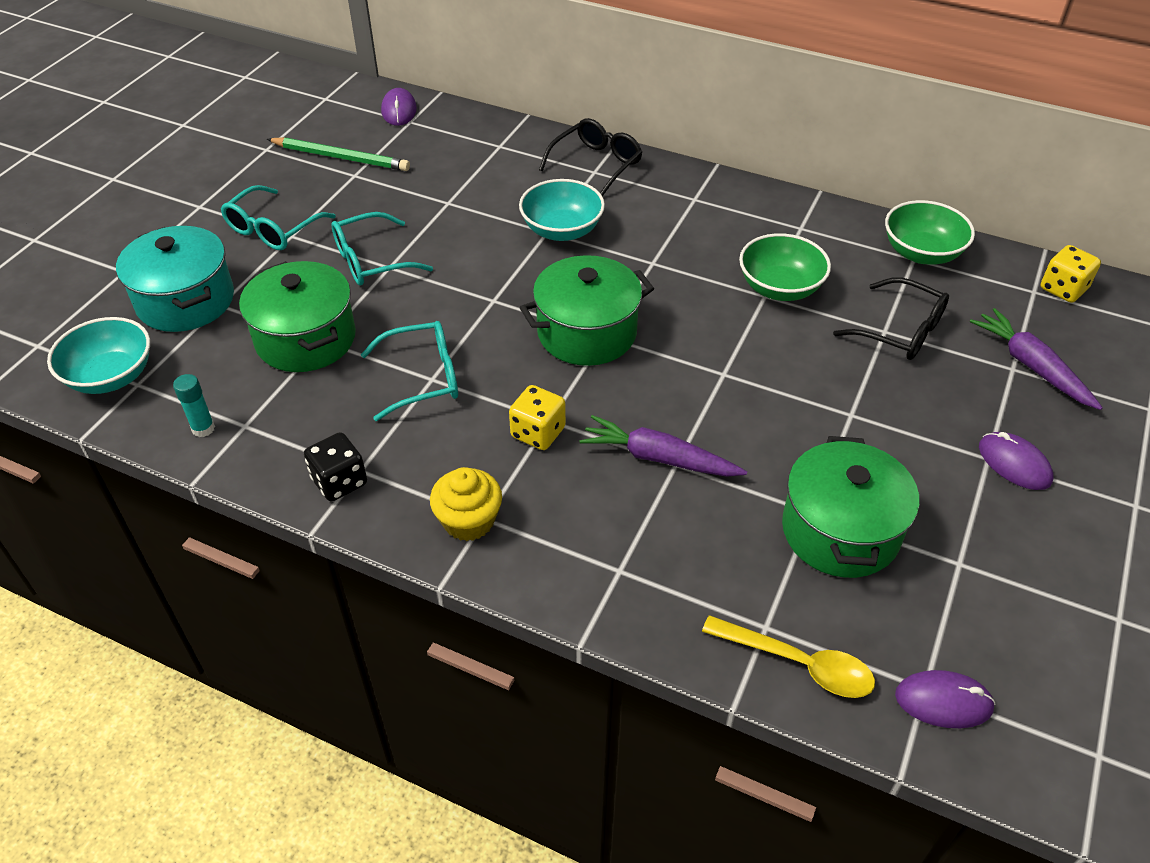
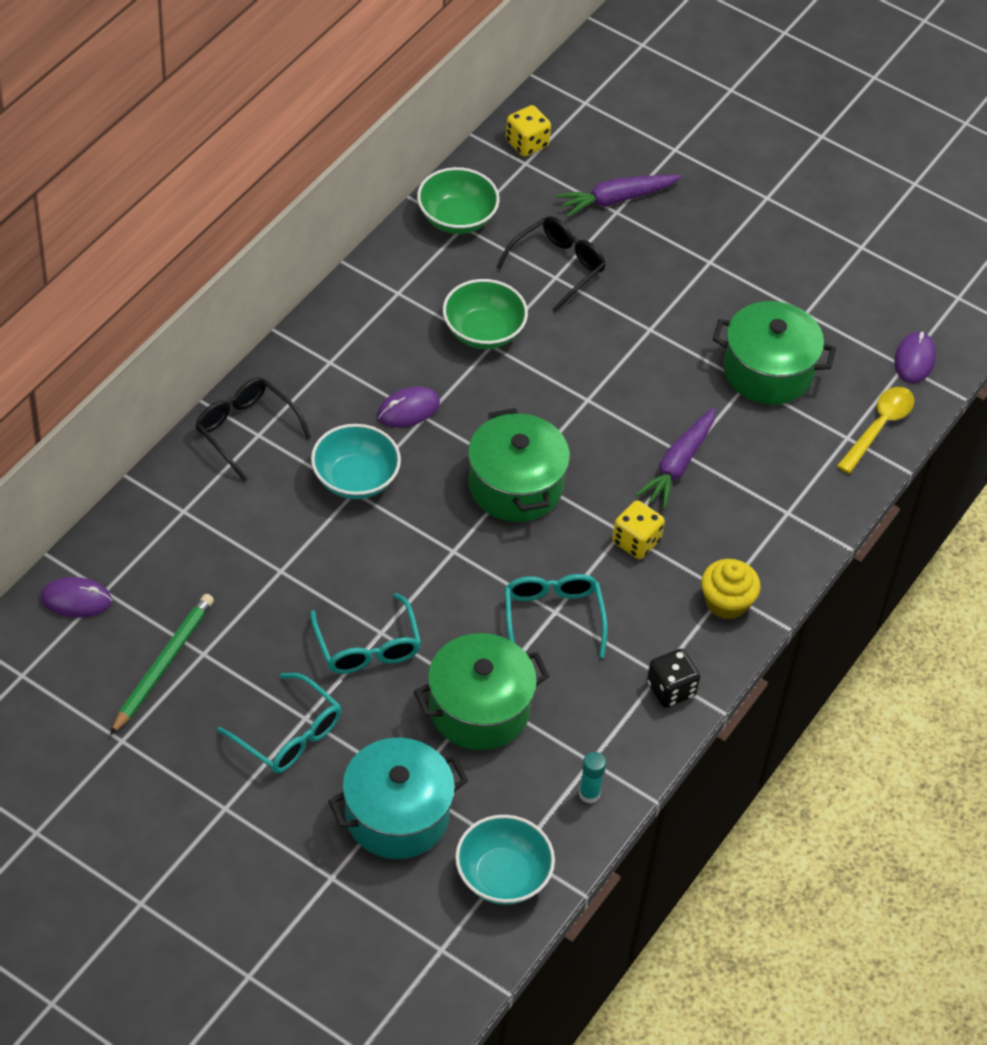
camera: 85 degrees left, 5 degrees up
purple mouse [979,432,1053,490] -> purple mouse moved to [377,386,440,428]

